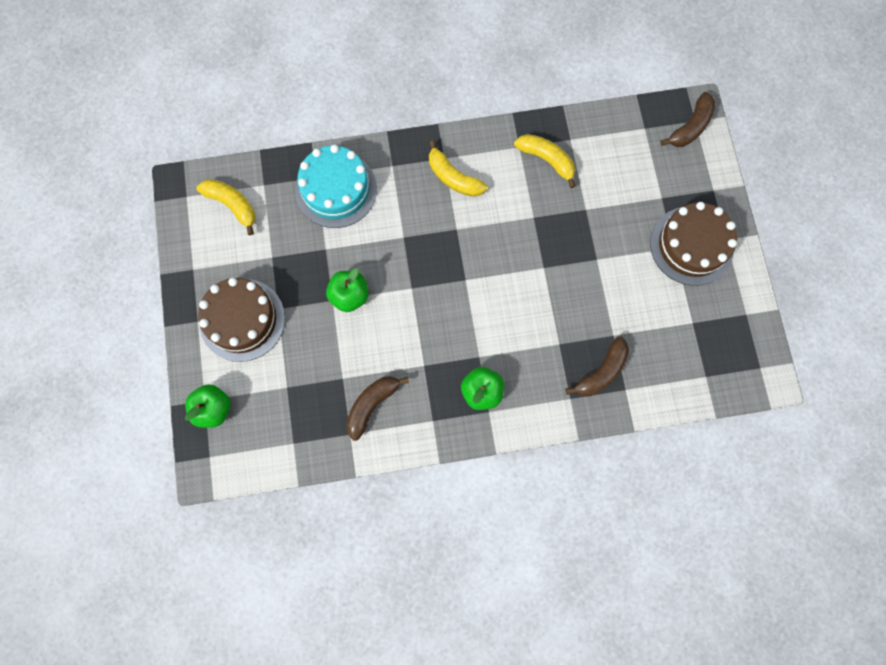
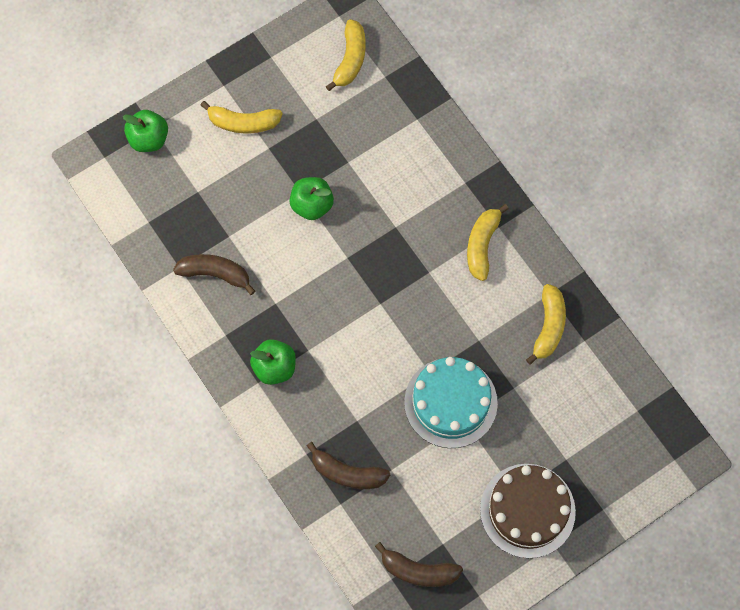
camera: 65 degrees right, 5 degrees down
brown cake [198,278,285,362] -> yellow banana [200,101,283,133]
turquoise cake [295,145,377,228] -> turquoise cake moved to [404,357,498,448]
brown banana [660,92,715,147] -> brown banana moved to [375,542,463,587]

